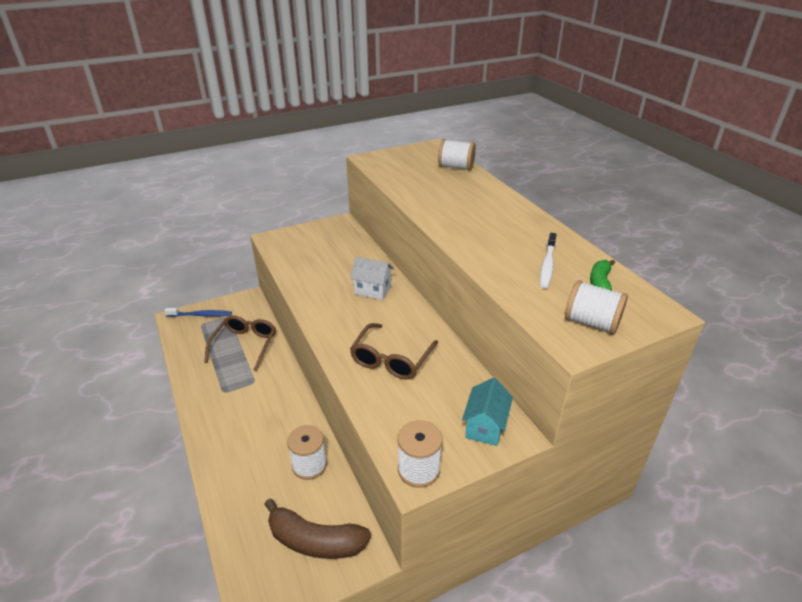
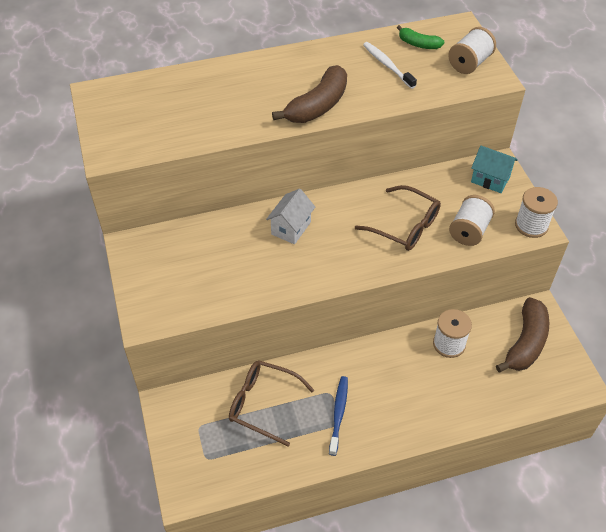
camera: 80 degrees left, 15 degrees up
blue toothbrush [164,308,232,317] -> blue toothbrush moved to [329,376,348,456]
white spool [438,139,476,170] -> white spool moved to [449,195,495,246]
white toothbrush [540,233,557,289] -> white toothbrush turned 150 degrees counterclockwise [363,42,417,89]
none -> brown banana [272,65,347,123]

